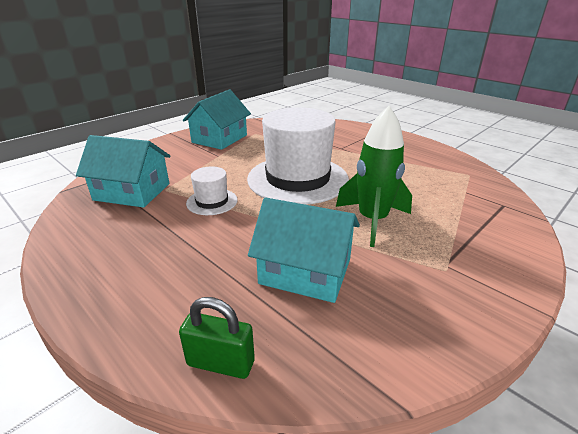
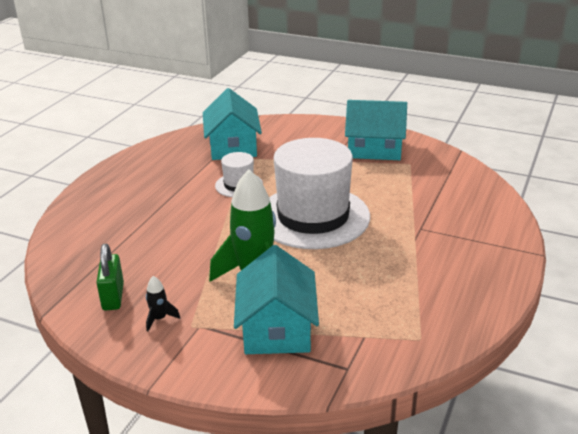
camera: 70 degrees right, 0 degrees up
green padlock [179,297,255,379] -> green padlock moved to [96,244,124,310]
turquoise house [248,198,360,303] -> turquoise house moved to [234,245,319,354]
none -> black rocket [146,276,180,332]

